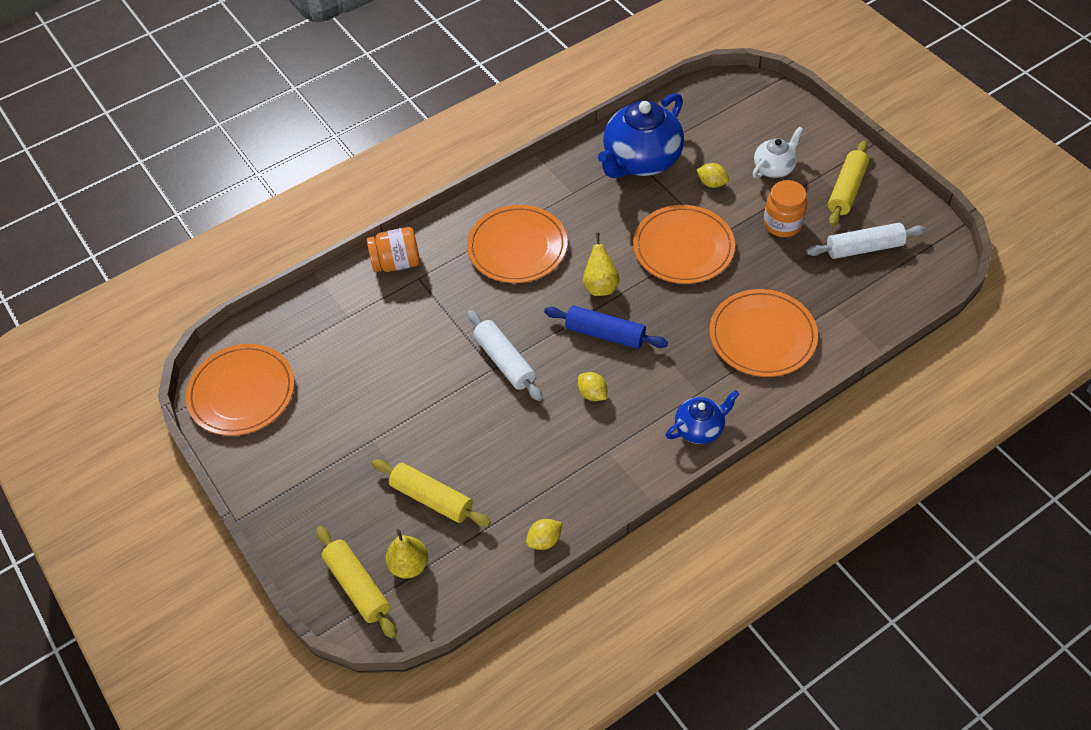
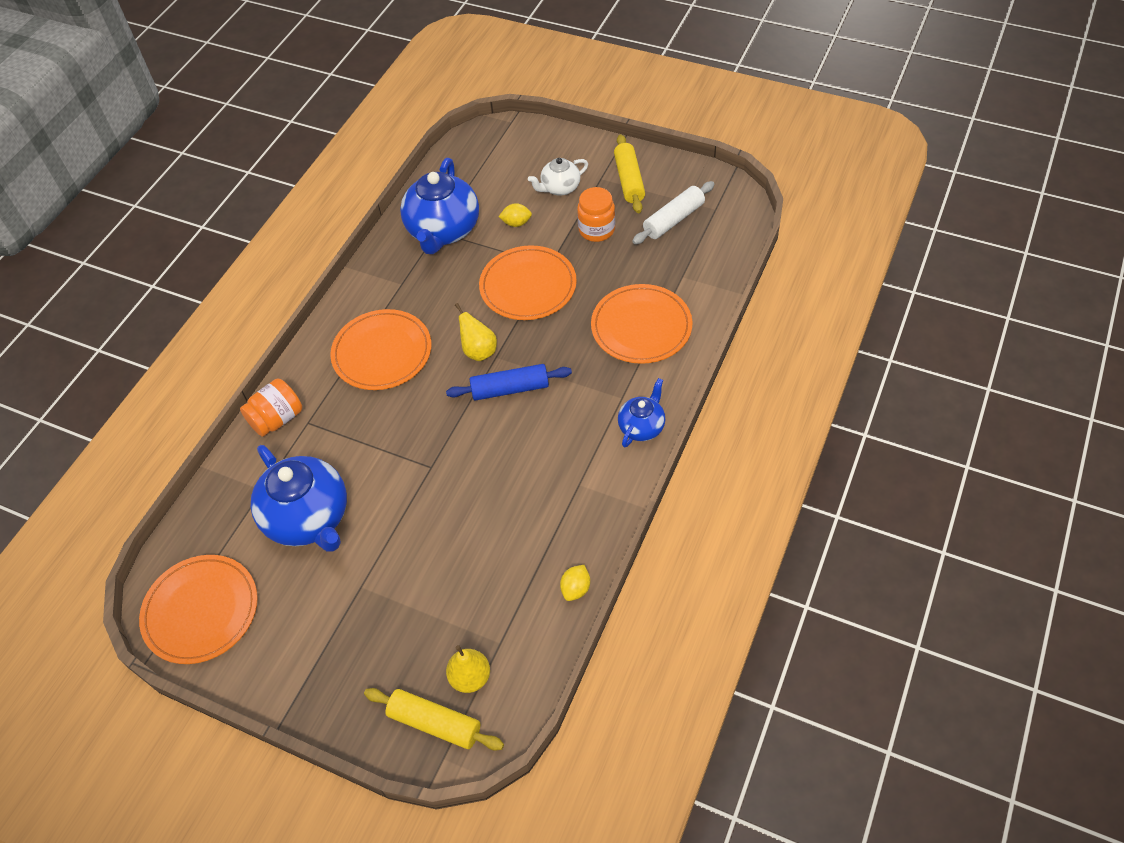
camera: 30 degrees left, 0 degrees up
yellow rolling pin [372,459,491,527] -> none
white rolling pin [467,310,543,401] -> none
yellow lemon [578,372,607,401] -> none
white teapot [752,127,803,178] -> white teapot turned 135 degrees counterclockwise [528,158,588,196]
none -> blue teapot [251,445,347,552]

